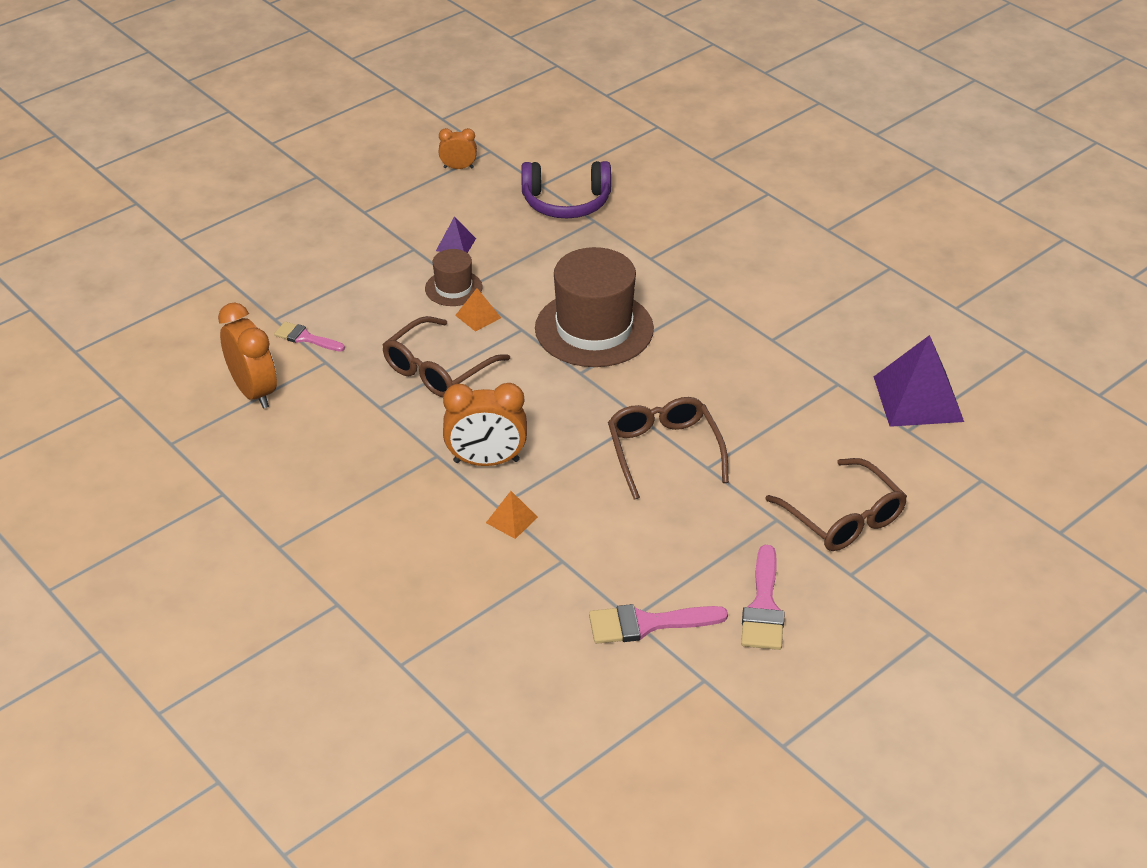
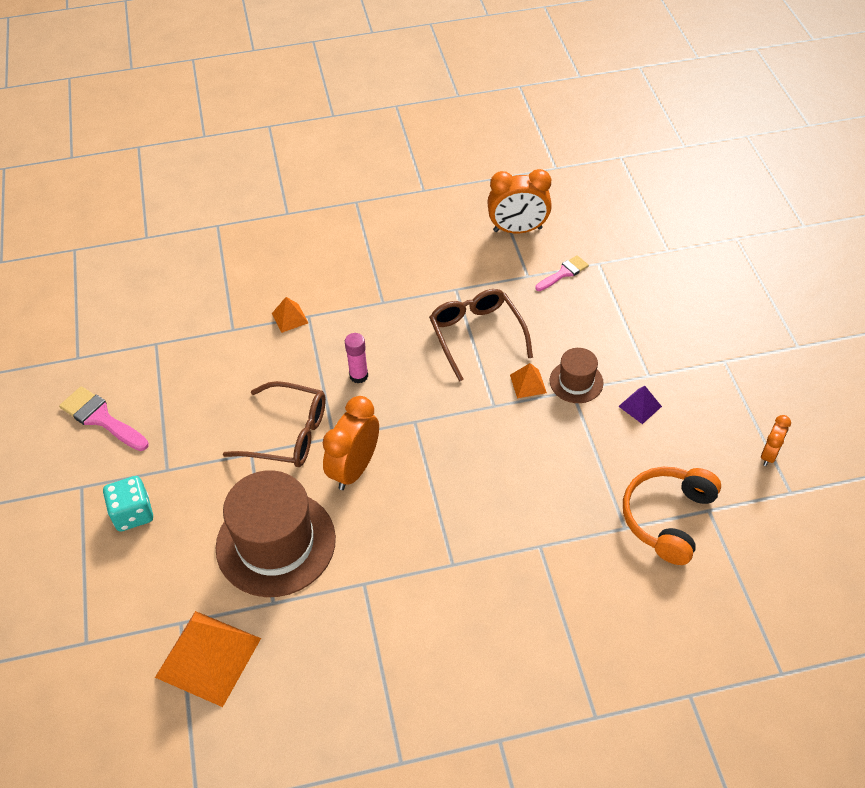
camera: 120 degrees right, 10 degrees up
orange clock [443,383,527,466] -> orange clock moved to [323,396,379,490]
purple headphones [521,161,611,218] -> orange headphones [623,467,721,565]
brown hat [535,247,654,367] -> brown hat moved to [216,470,336,597]
pink brush [589,604,728,644] -> none
brown glasses [766,458,907,551] -> turquoise dice [103,476,153,532]
purple pyramid [874,335,964,427] -> orange pyramid [155,611,261,707]
none -> pink glue stick [345,333,368,384]

